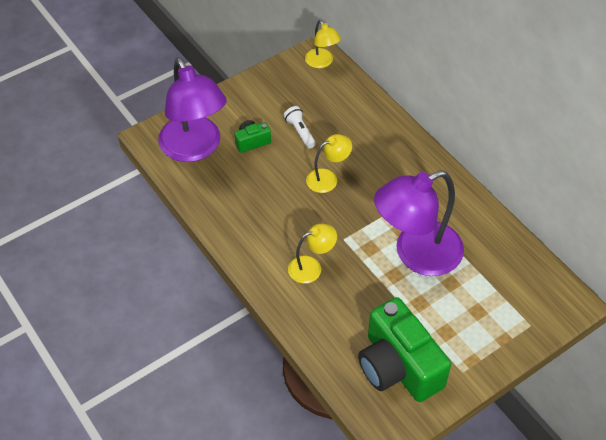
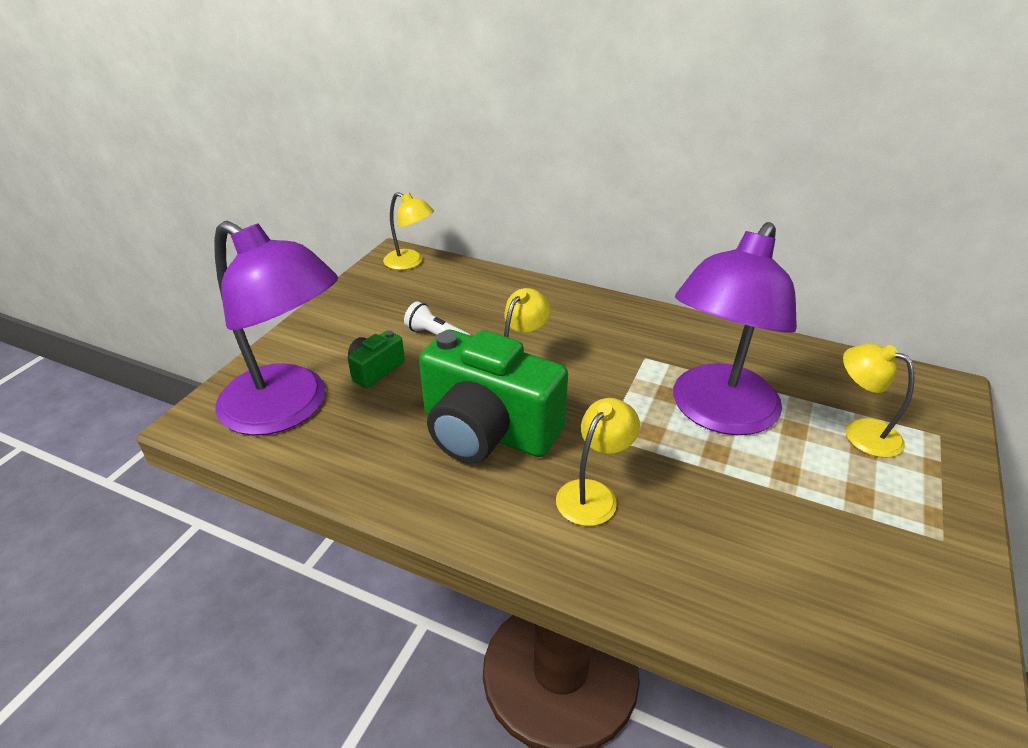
camera: 30 degrees left, 15 degrees down
green camera [358,297,451,402] -> green camera moved to [419,330,568,464]
none -> yellow lamp [843,343,915,458]

